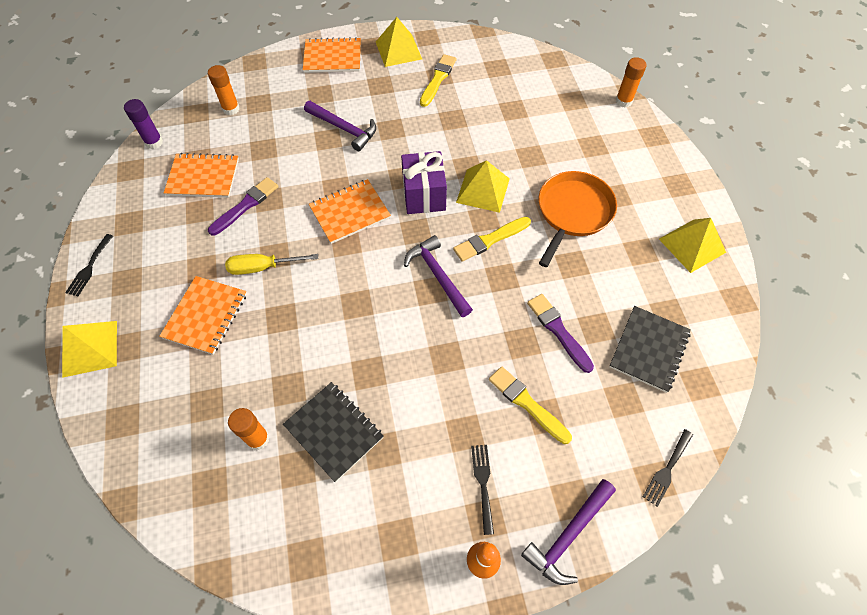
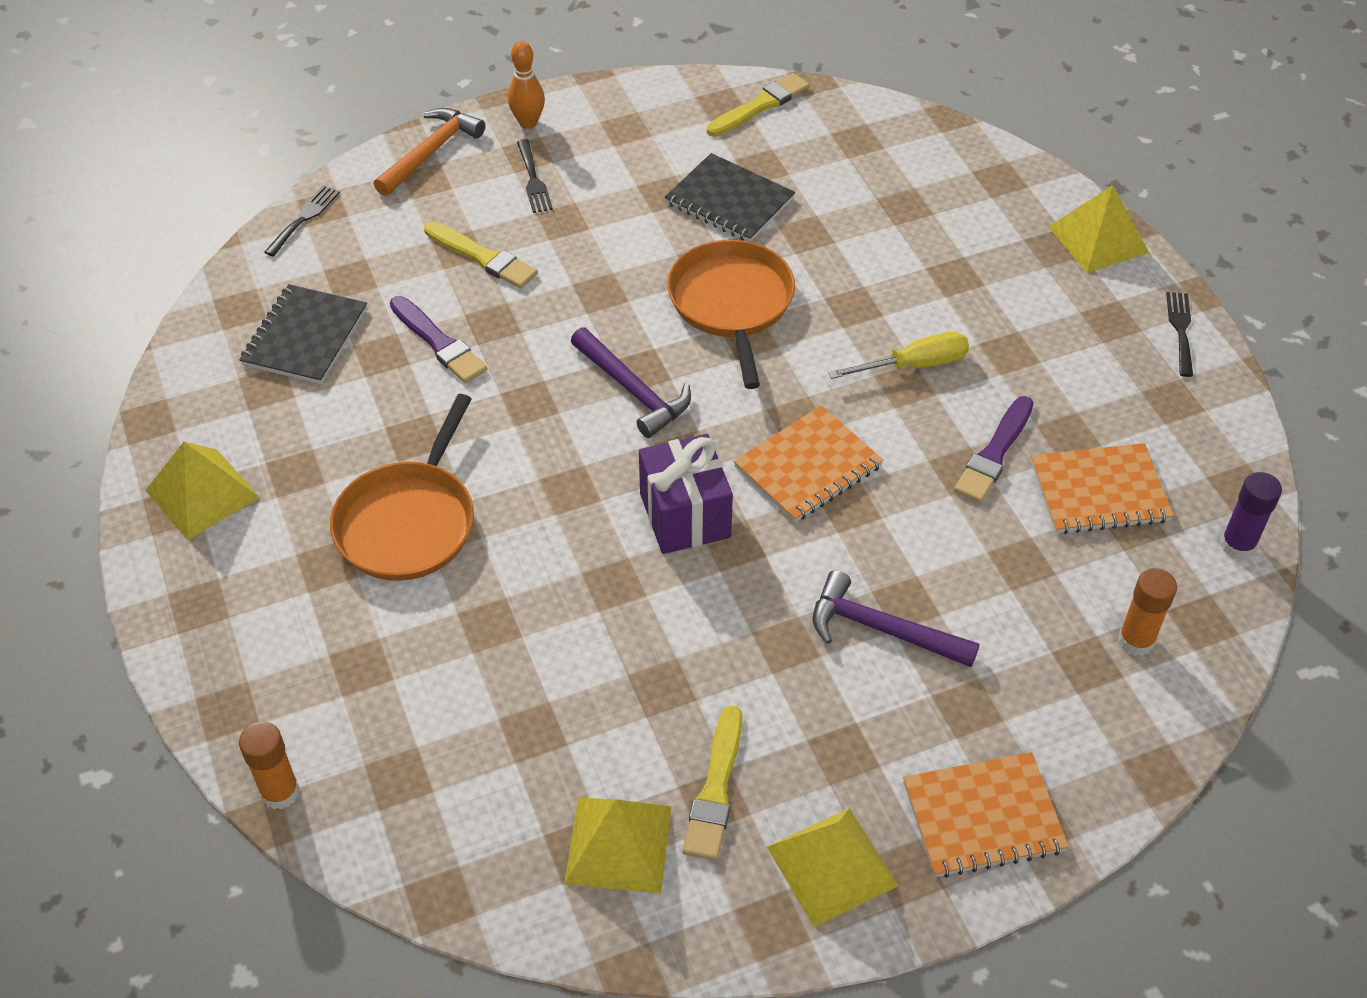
camera: 170 degrees right, 10 degrees down
orange notebook [159,276,247,355] -> none
orange glue stick [228,408,269,450] -> none
yellow brush [453,217,531,262] -> yellow brush moved to [707,73,809,137]
yellow pyramid [456,160,510,213] -> yellow pyramid moved to [564,798,672,894]
purple hammer [521,479,616,585] -> orange hammer [374,108,485,196]
none -> orange pan [667,240,795,389]

